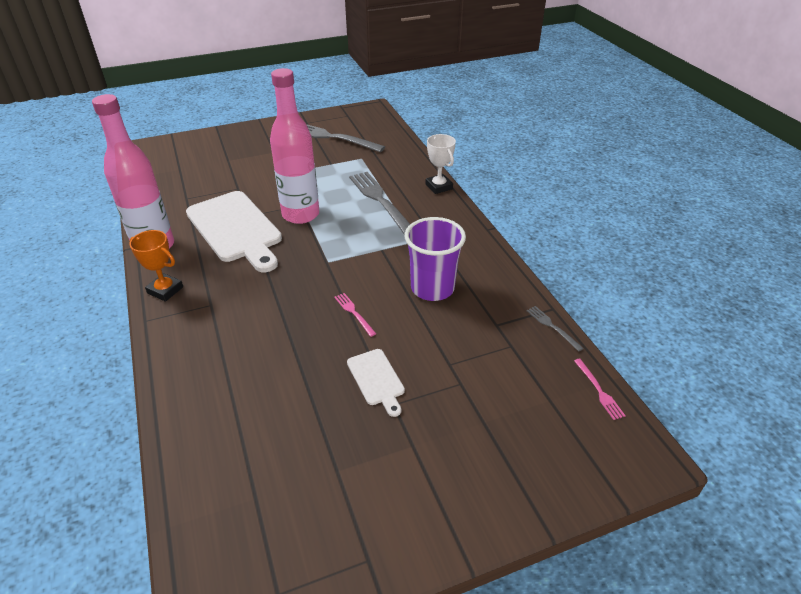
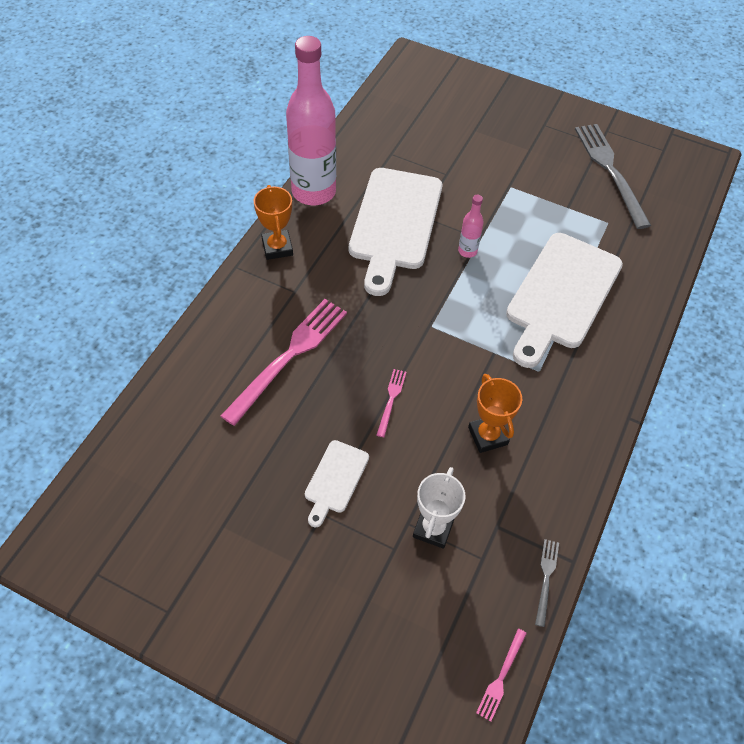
camera: 45 degrees right, 15 degrees up
pink bottle [270,68,319,224] -> pink bottle [458,195,484,258], size x0.42
grey fork [349,172,410,234] -> white cutting board [506,233,623,368]
purple cup [404,217,466,301] -> orange trophy [468,374,522,453]
white trophy [425,134,456,194] -> white trophy moved to [413,467,465,549]
none -> pink fork [221,299,347,426]

